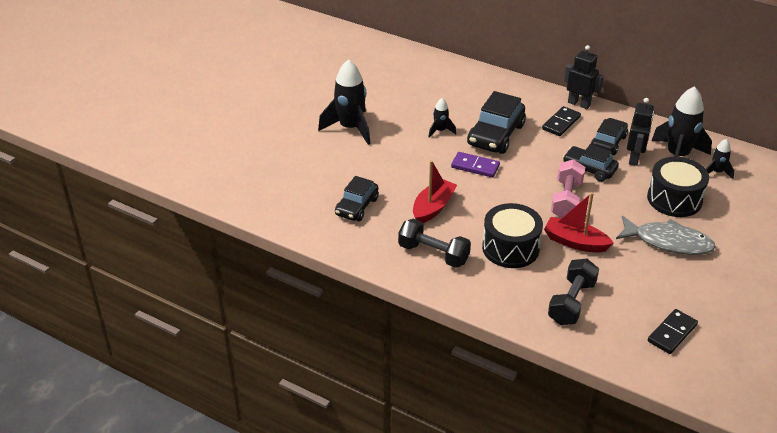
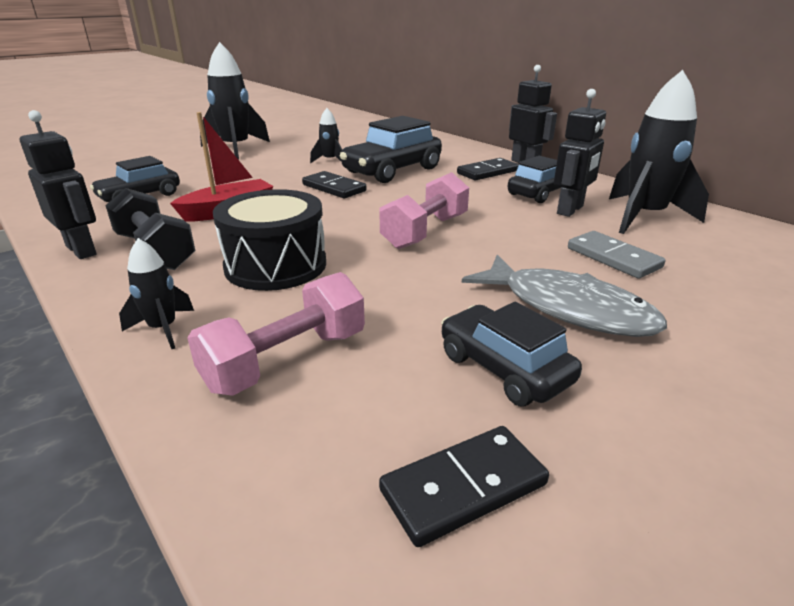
camera: 20 degrees right, 10 degrees down
purple domino [451,152,500,178] -> black domino [302,171,366,198]
red boat [544,192,614,252] -> none
black dumbbell [548,259,599,325] -> pink dumbbell [187,272,365,396]
black car [563,144,619,182] -> black car moved to [441,302,582,406]
black drum [647,157,709,217] -> grey domino [568,231,665,279]
black rocket [706,139,734,179] -> black rocket moved to [119,238,194,349]
none -> black robot [20,110,97,259]

